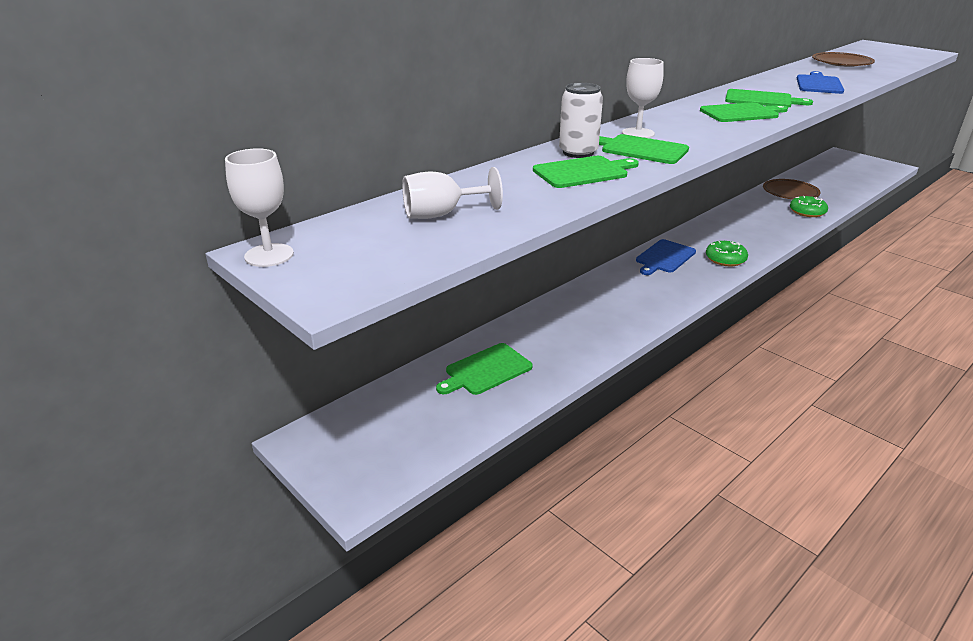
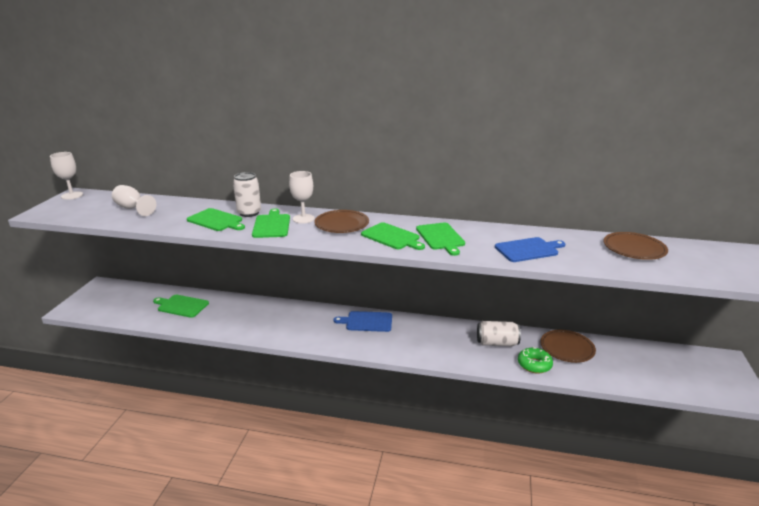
camera: 55 degrees right, 5 degrees down
green donut [706,241,748,266] -> none
none -> brown plate [314,210,369,233]
none -> white can [477,321,521,346]

